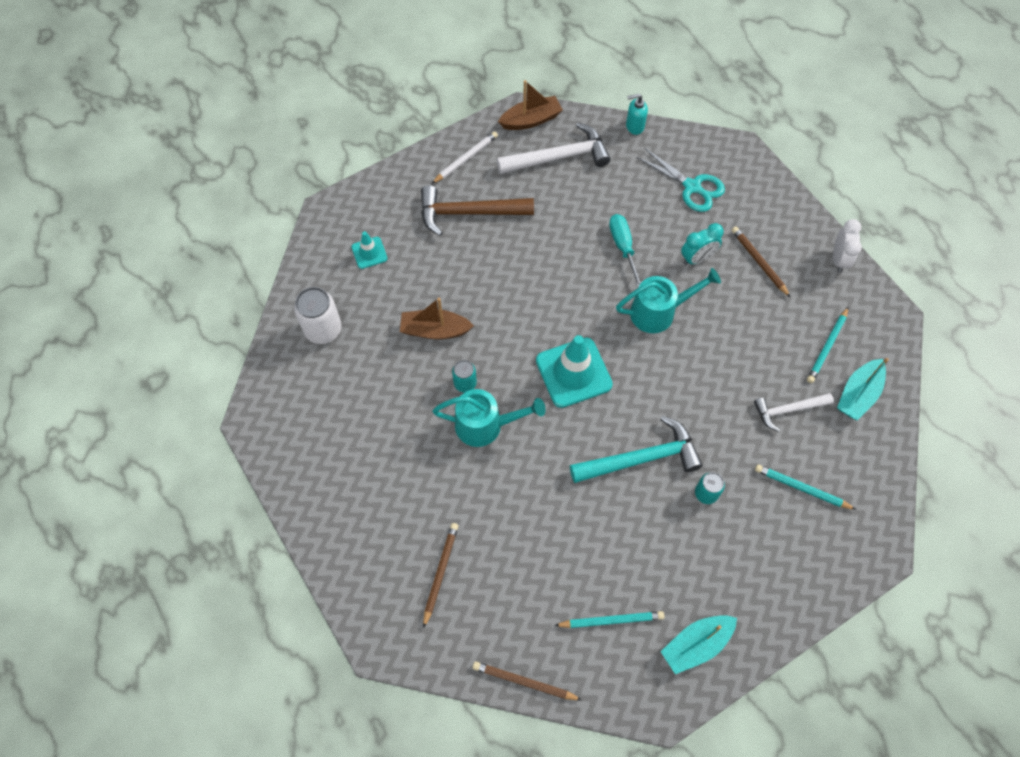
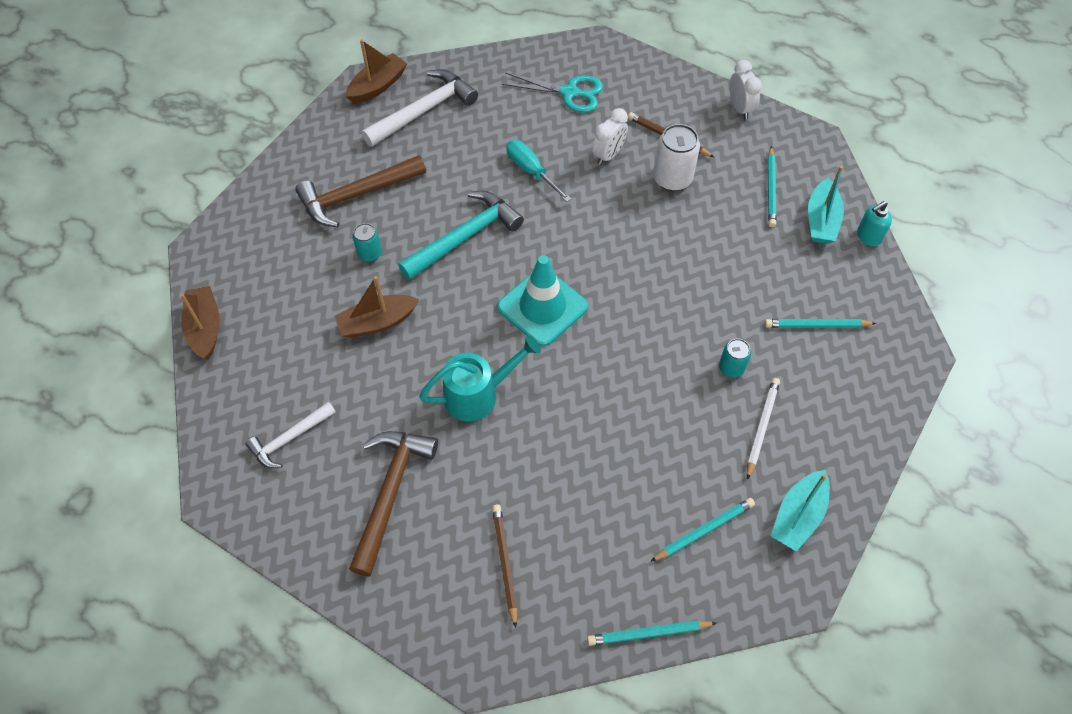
camera: 25 degrees left, 5 degrees down
white can [294,287,342,344] -> white can moved to [653,124,700,191]
turquoise traffic cone [351,231,388,269] -> none
white pencil [432,131,498,184] -> white pencil moved to [747,378,780,480]
turquoise can [452,360,477,392] -> turquoise can moved to [353,223,382,262]
brown pencil [472,661,582,700] -> turquoise pencil [587,620,716,646]
turquoise hammer [570,416,703,483] -> turquoise hammer moved to [398,191,524,280]
turquoise watering can [616,268,721,333] -> none
turquoise soap dispenser [626,94,648,135] -> turquoise soap dispenser moved to [857,201,892,246]
turquoise clock [681,223,724,265] -> white clock [592,108,628,165]
white hammer [754,393,834,432] -> white hammer moved to [246,402,336,468]
none -> brown boat [180,286,220,360]
none -> brown hammer [349,431,438,577]

